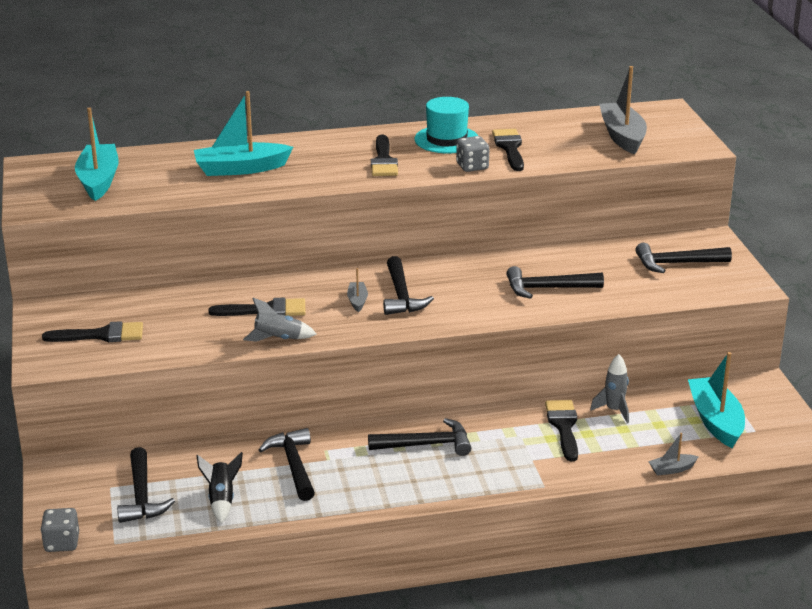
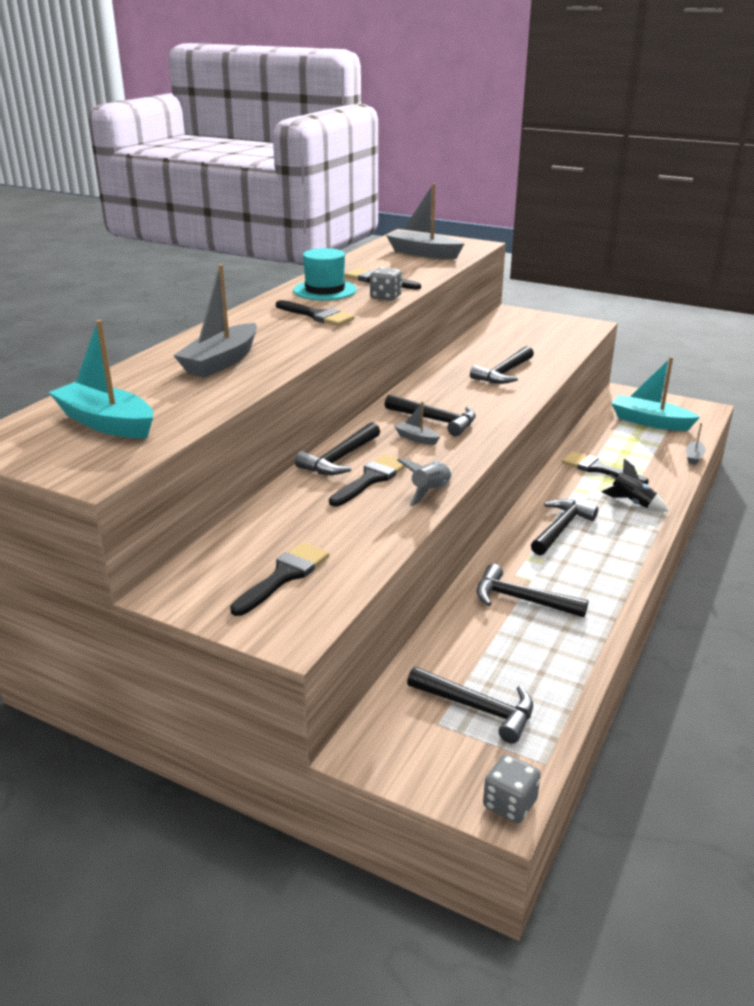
camera: 50 degrees left, 0 degrees up
turquoise boat [194,91,293,176] -> grey boat [173,264,257,378]
black rocket [197,452,243,524] -> black rocket moved to [602,458,668,512]
grey rocket [590,354,629,423] -> none
black hammer [635,243,732,273] -> black hammer moved to [295,422,380,475]

